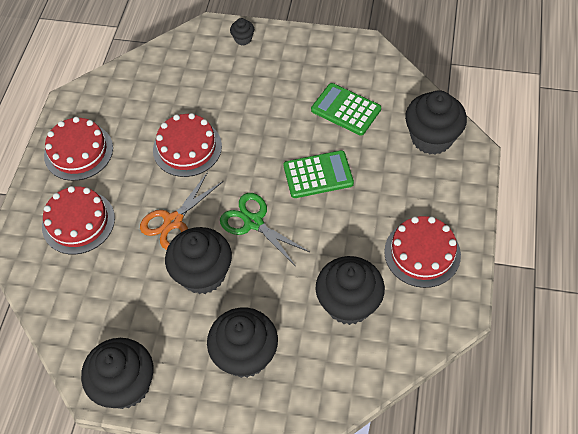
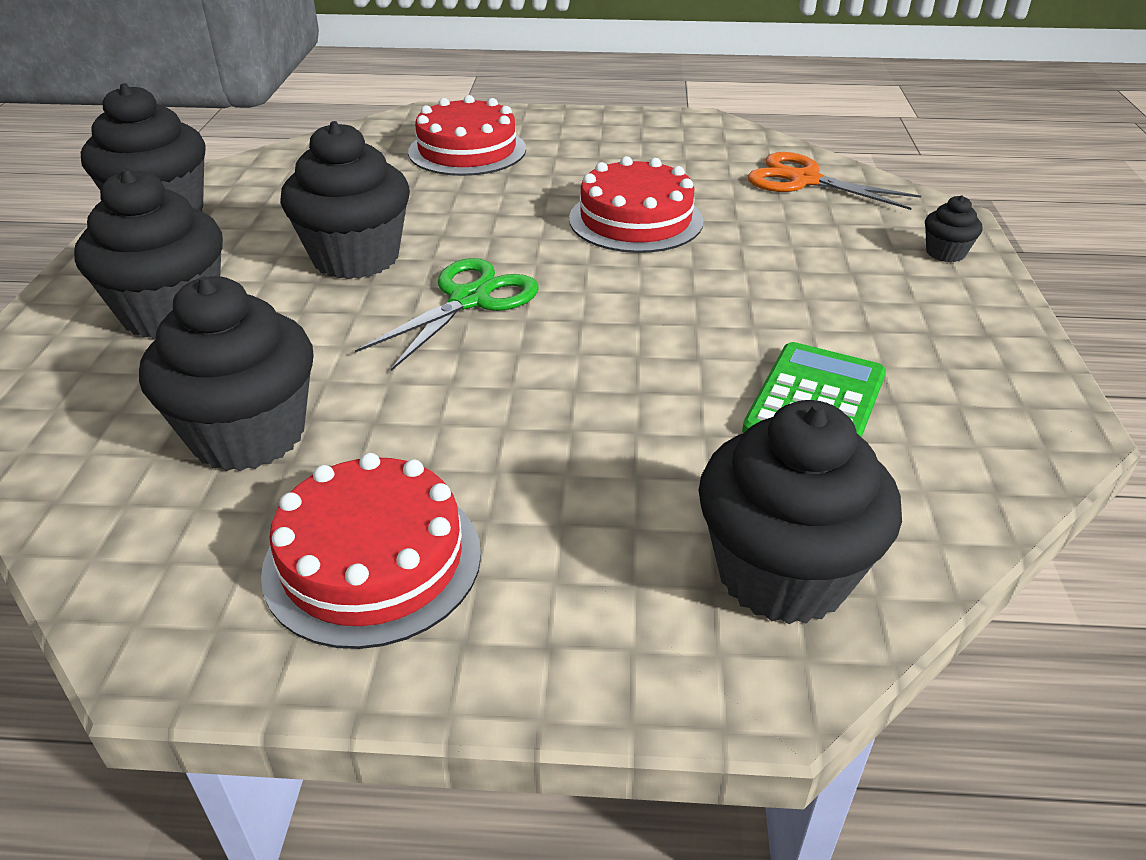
camera: 80 degrees right, 20 degrees down
red cake [44,117,113,181] -> none
orange scissors [140,172,223,250] -> orange scissors moved to [748,152,921,210]
green calculator [284,150,354,198] -> none

